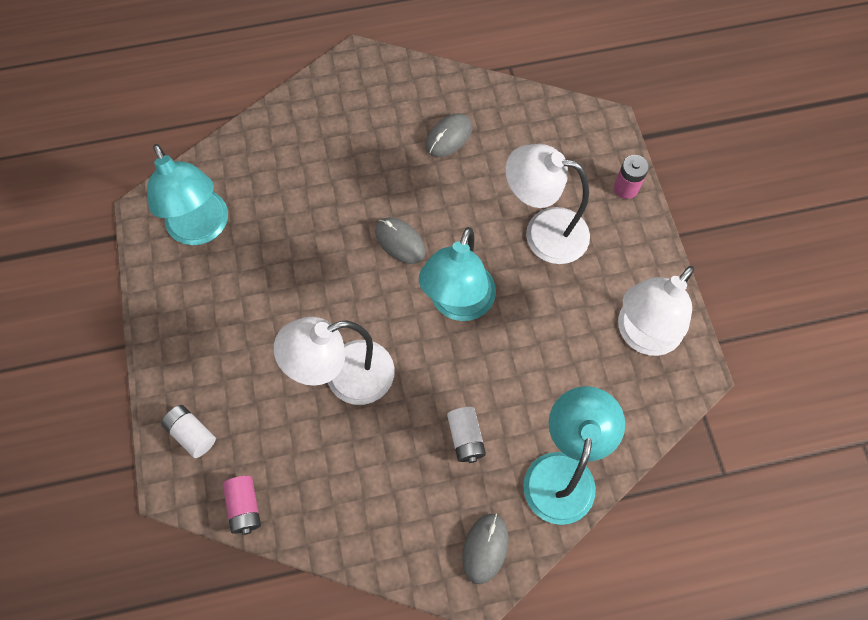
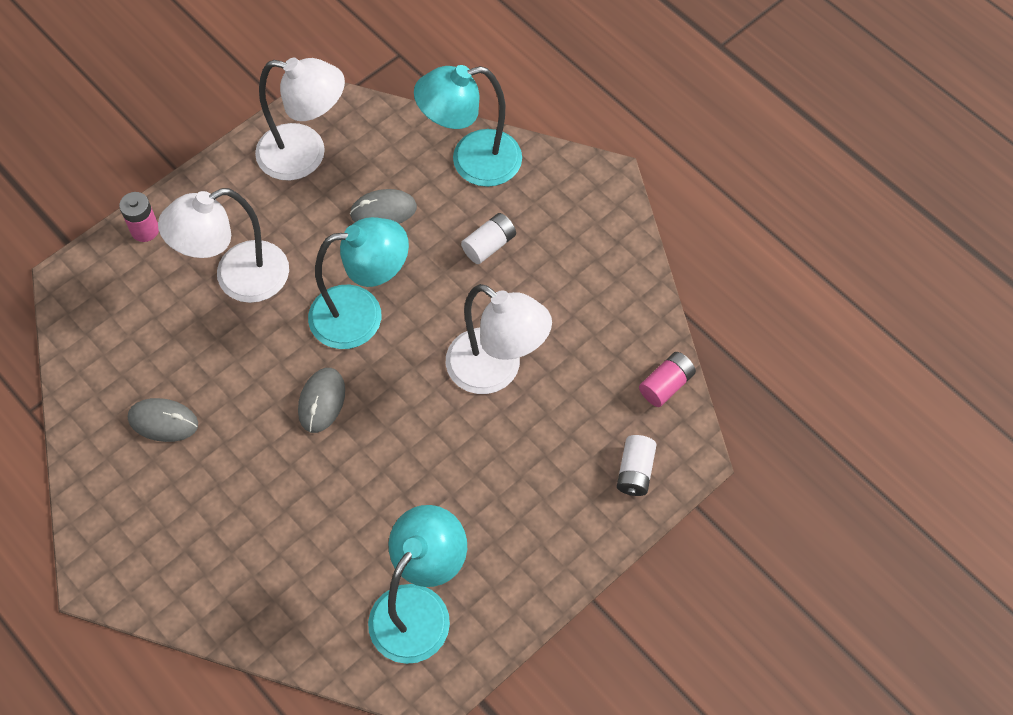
camera: 120 degrees left, 5 degrees down
grey mouse [462,514,509,584] -> grey mouse moved to [350,189,417,224]
white lamp [505,144,590,264] -> white lamp turned 75 degrees clockwise [158,188,289,303]

